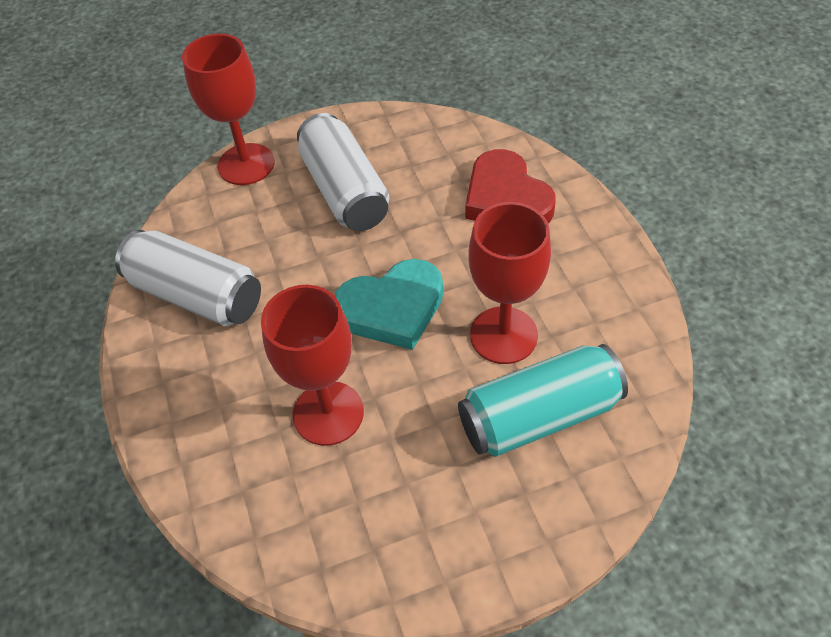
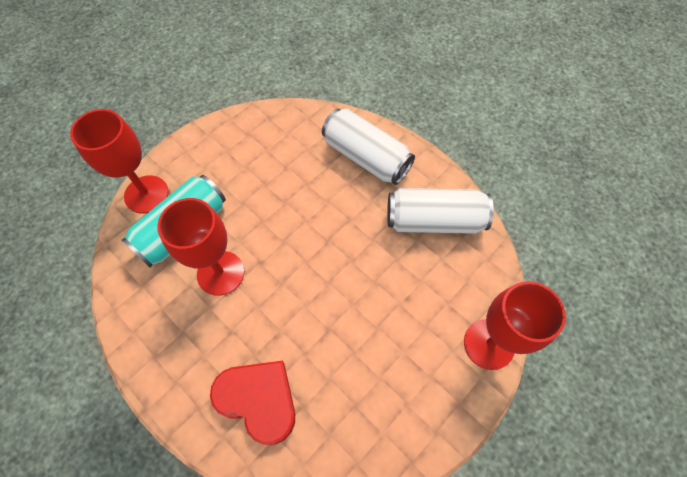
camera: 150 degrees right, 10 degrees up
red goblet [261,285,364,446] -> red goblet moved to [70,109,169,214]
white can [297,113,389,231] -> white can moved to [322,109,415,185]
turquoise heart [335,259,443,350] -> none

